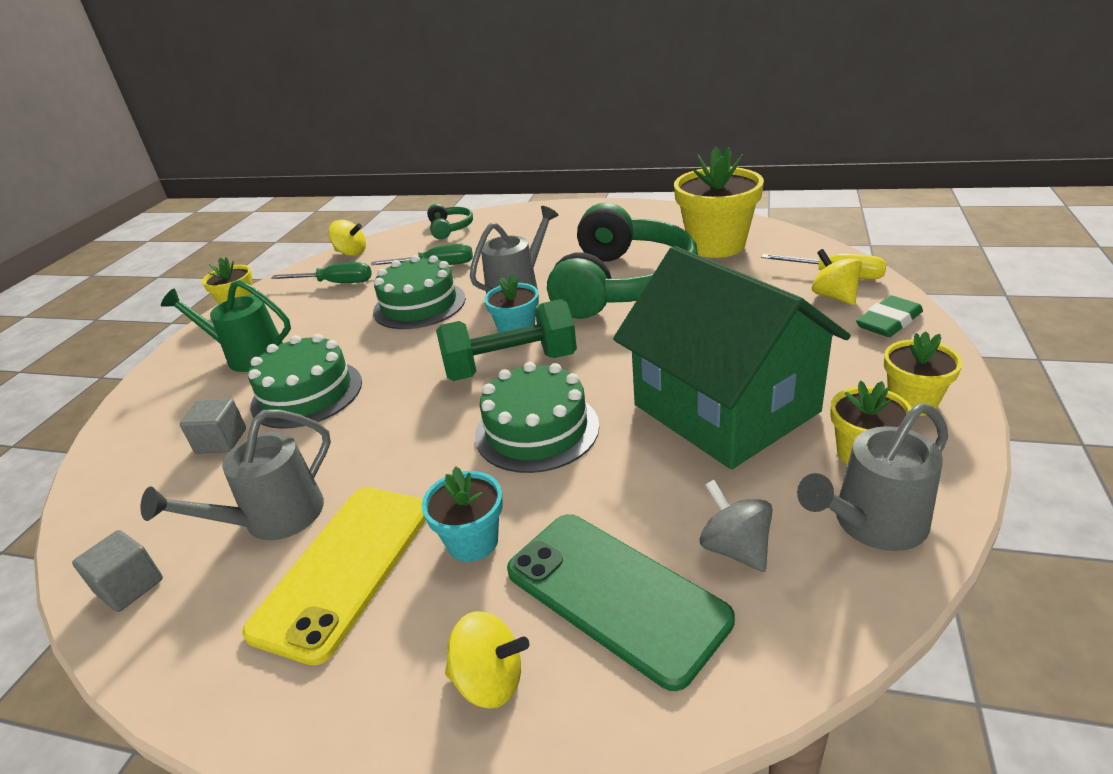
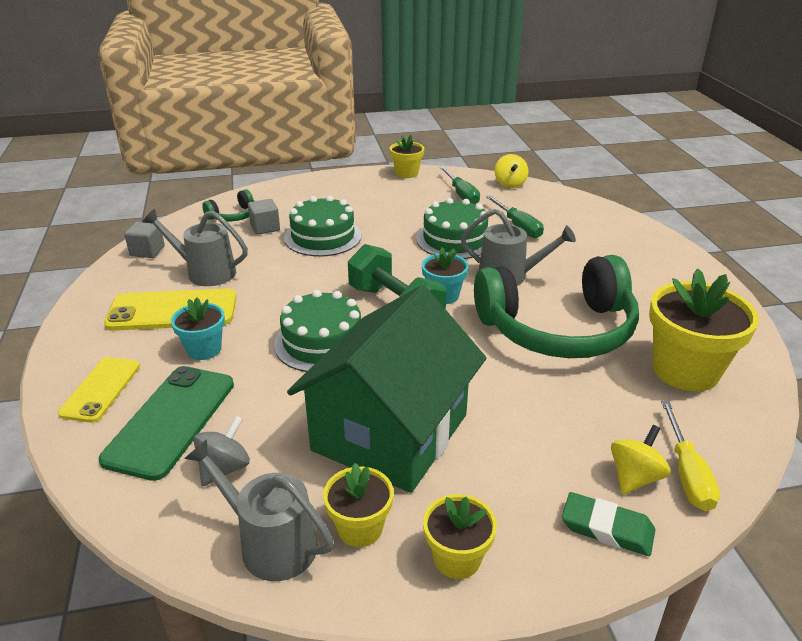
camera: 60 degrees right, 0 degrees up
green watering can [161,280,291,372] -> none
green headphones [427,204,473,239] -> green headphones moved to [202,189,254,221]
yellow spinning top [445,611,529,709] -> yellow phone [58,357,140,423]

